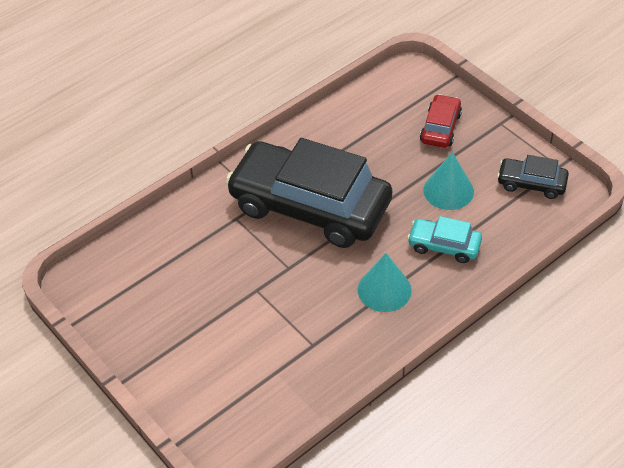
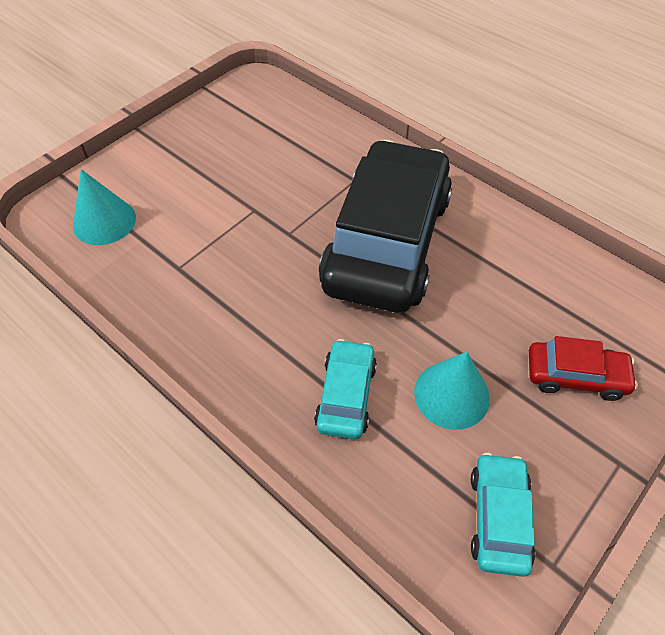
camera: 80 degrees right, 5 degrees up
turquoise cone [358,253,412,312] -> turquoise cone moved to [73,169,136,245]
black car [497,155,569,199] -> turquoise car [471,453,535,577]

